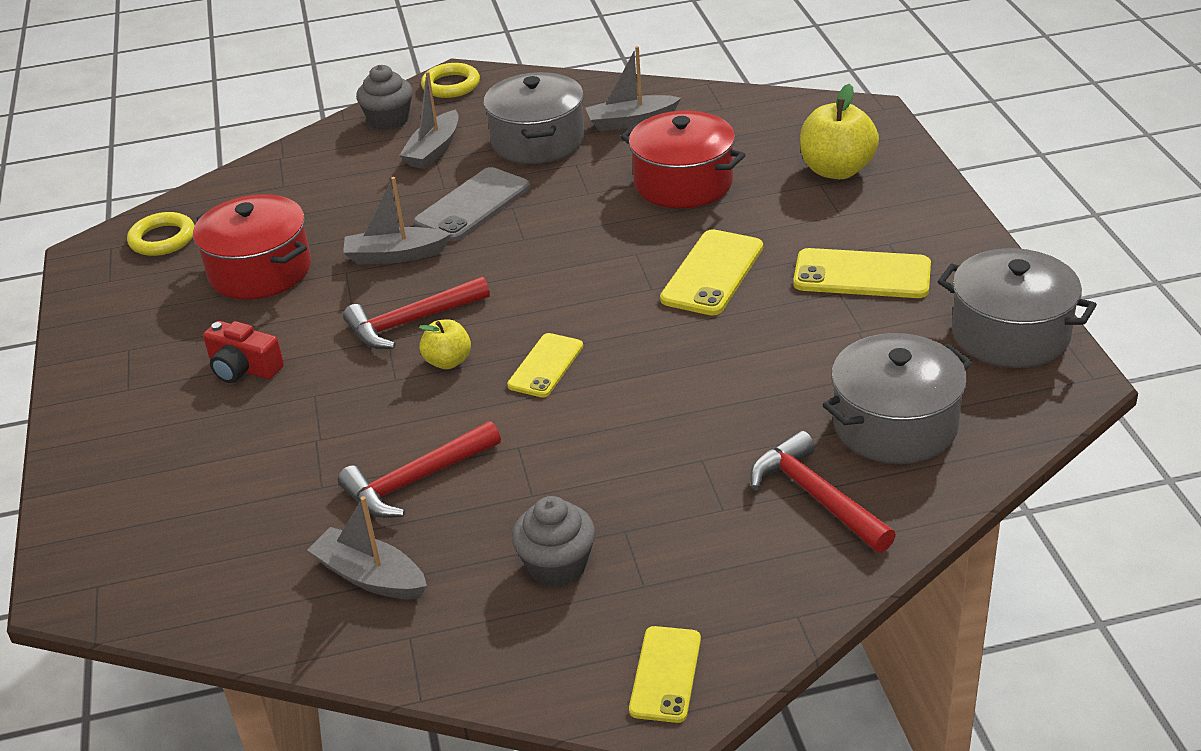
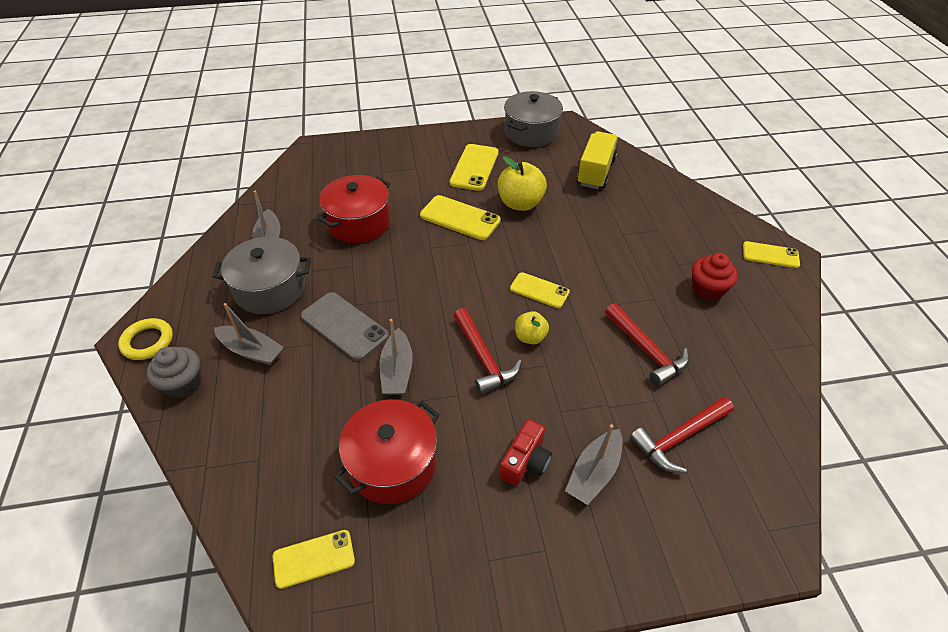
camera: 90 degrees left, 10 degrees up
yellow ring [127,212,195,256] -> yellow phone [273,530,355,589]
grey boat [307,496,427,599] -> grey boat moved to [565,424,623,505]
grey cupcake [512,496,595,587] -> red cupcake [692,253,738,301]
red hammer [750,431,896,553] -> red hammer moved to [630,396,734,473]
yellow apple [800,84,879,179] -> yellow apple moved to [498,156,547,211]
grey pot [823,333,972,464] -> yellow truck [577,131,618,189]

